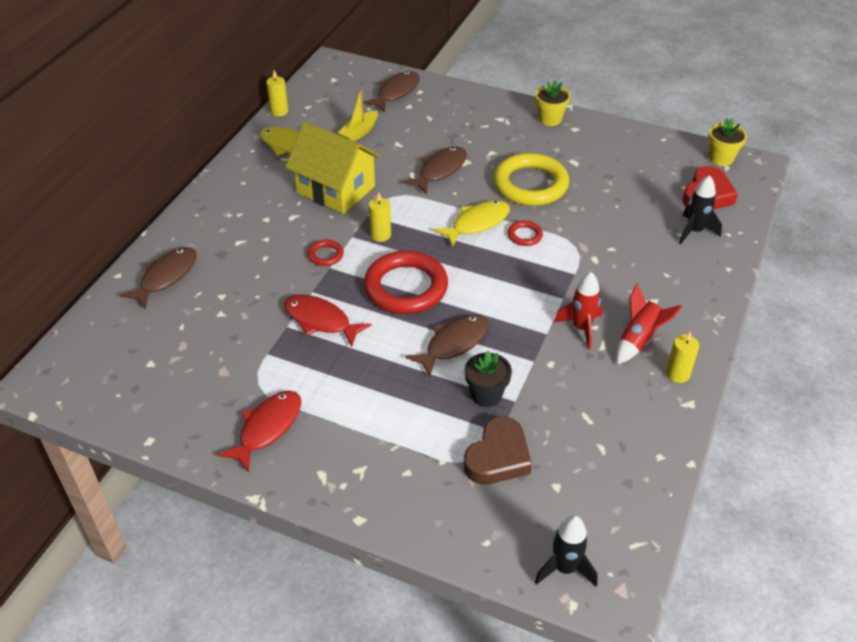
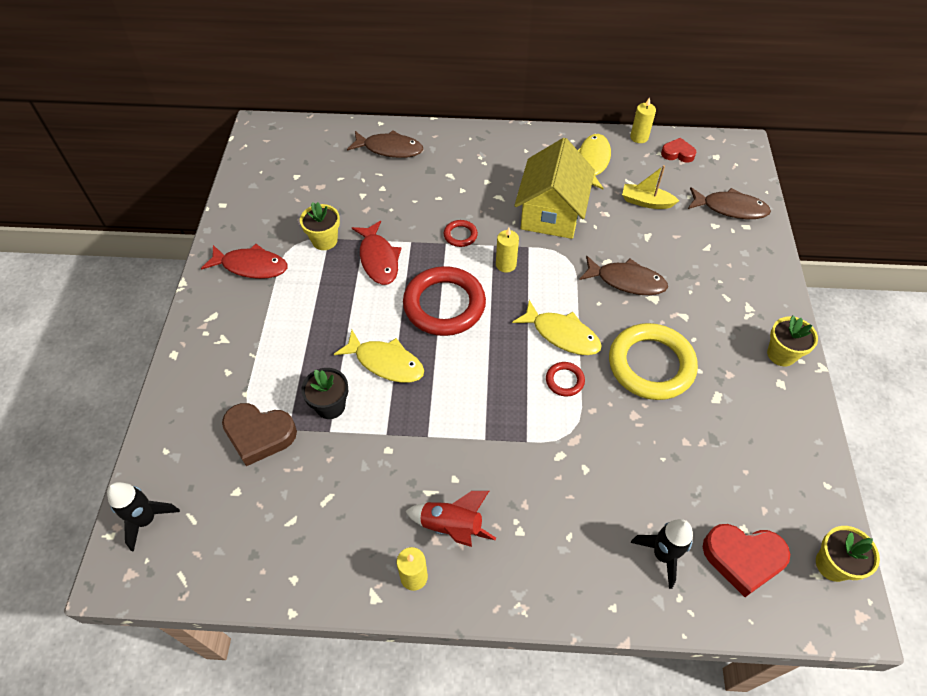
camera: 70 degrees right, 10 degrees up
red fish [284,294,372,347] -> red fish turned 150 degrees clockwise [352,221,401,285]
brown fish [405,315,489,377] -> yellow fish [334,330,424,383]
red rocket [554,272,602,350] -> none
none -> yellow flower pot [300,202,340,250]
none -> red heart [661,138,696,163]

